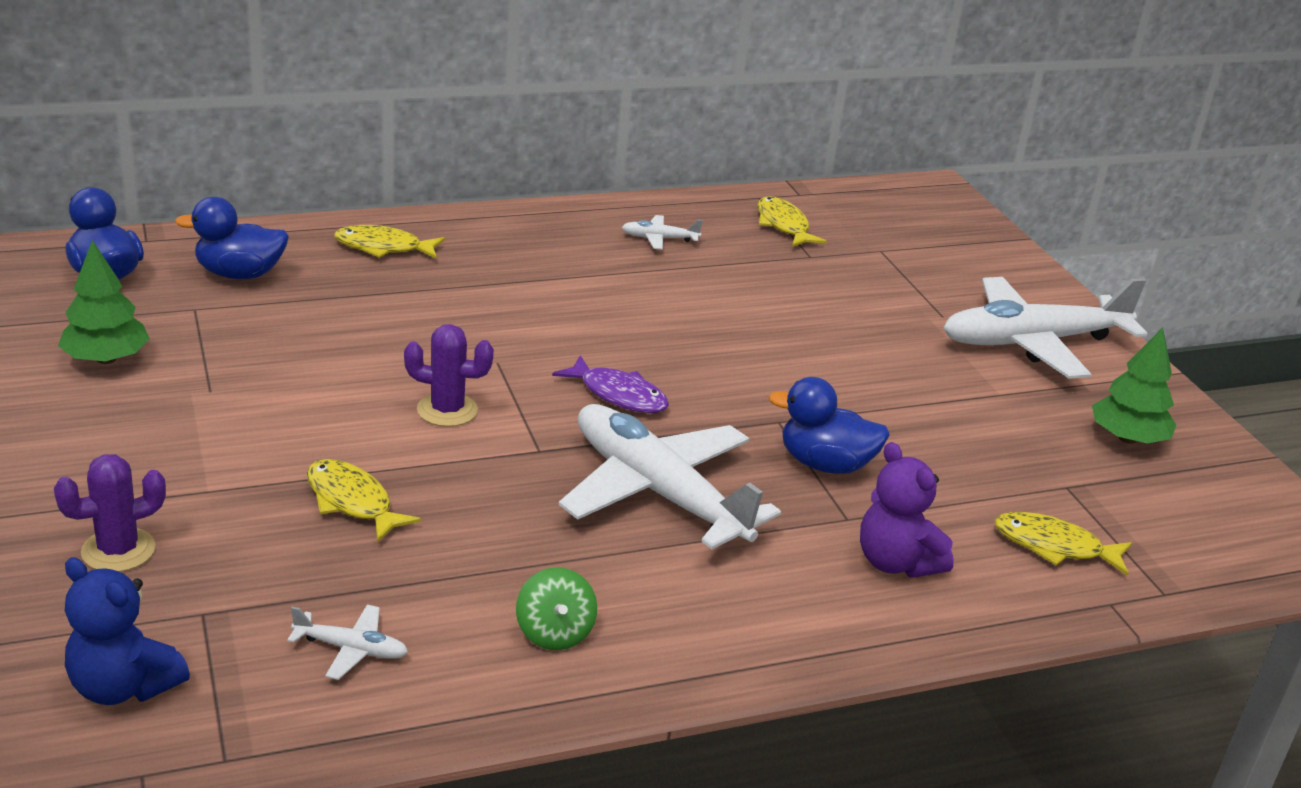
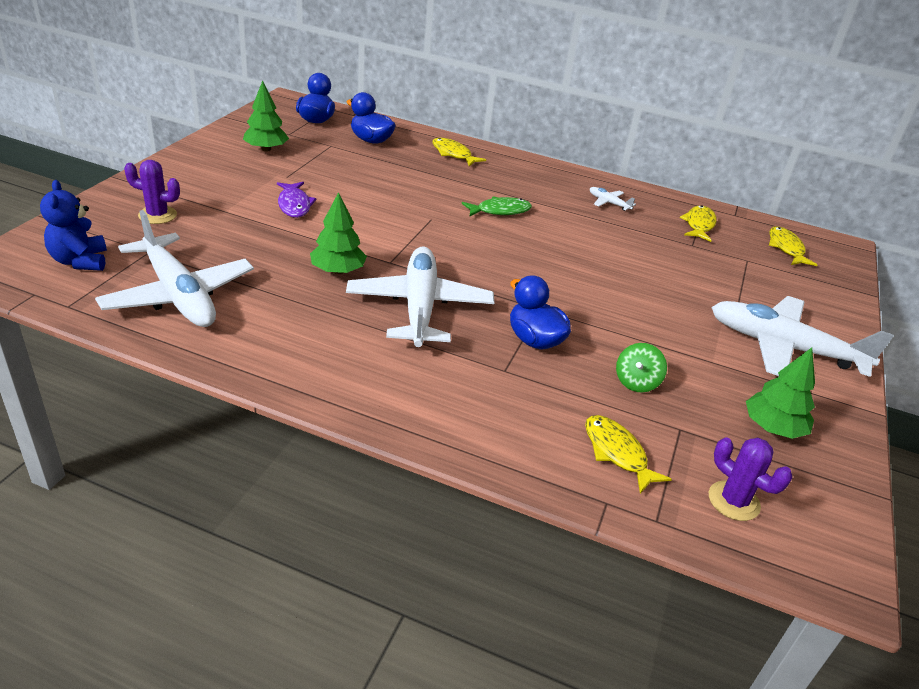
camera: 40 degrees right, 5 degrees up
white plane [287,605,408,680] -> white plane [95,210,254,327], size x2.46
yellow fish [307,459,421,543] -> yellow fish moved to [769,226,817,266]
purple cactus [404,324,494,427] -> purple cactus moved to [709,438,792,521]
green spinning top [516,567,597,650] -> green spinning top moved to [616,343,667,392]
purple fish [552,355,669,413] -> purple fish moved to [277,182,317,218]
purple teddy bear [860,442,954,578] -> none
none -> green tree [310,192,367,274]
none -> green fish [462,196,532,217]

